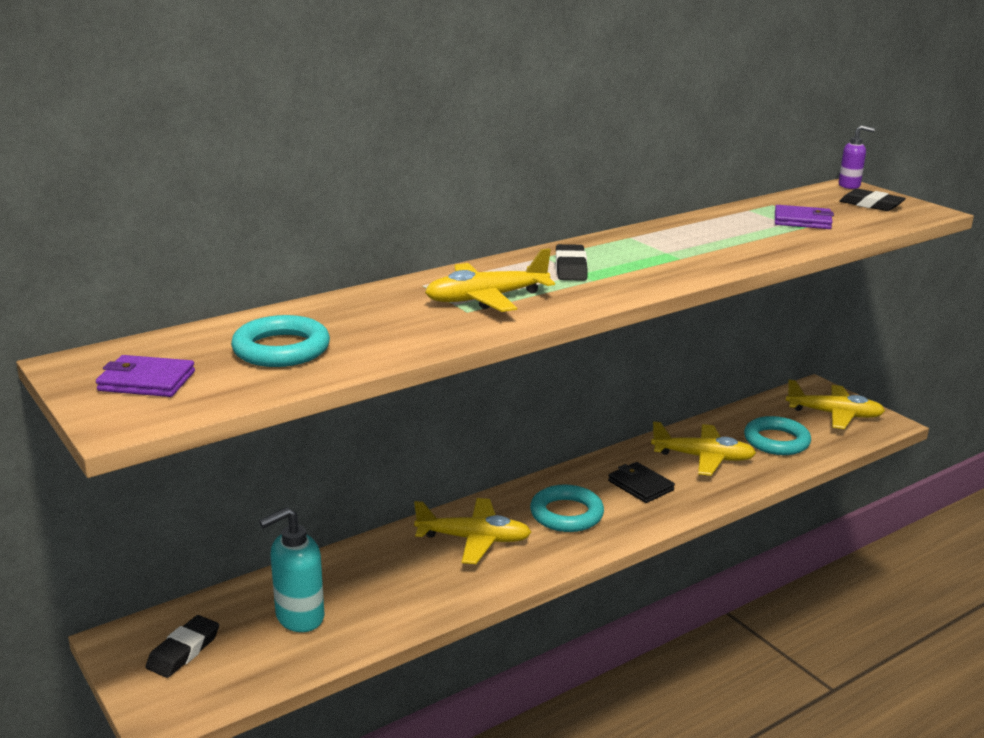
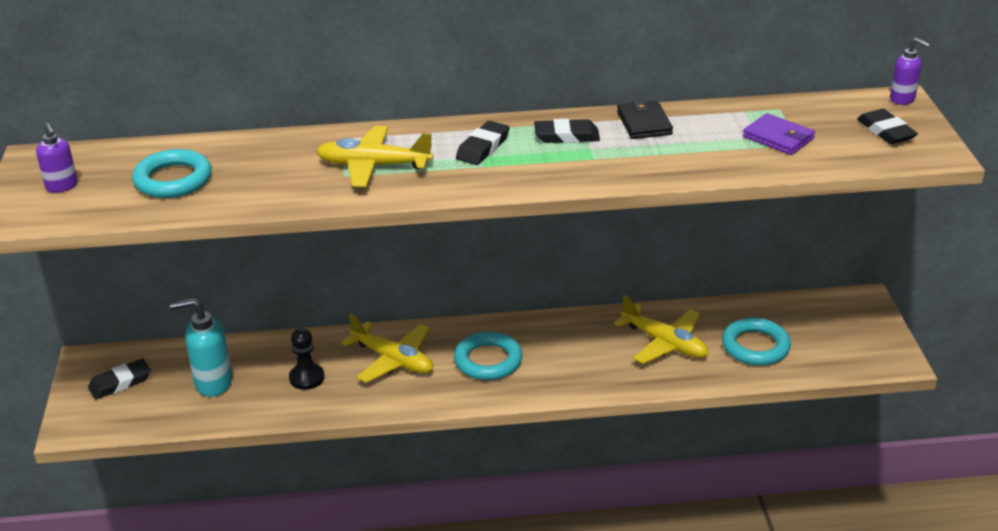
camera: 30 degrees right, 10 degrees up
purple wallet [96,355,195,397] -> purple soap dispenser [36,123,78,193]
black wallet [608,462,675,503] -> black wallet moved to [617,100,673,139]
yellow plane [786,379,885,429] -> none
none -> black pawn [289,328,325,390]
none -> black eraser [534,119,600,143]

